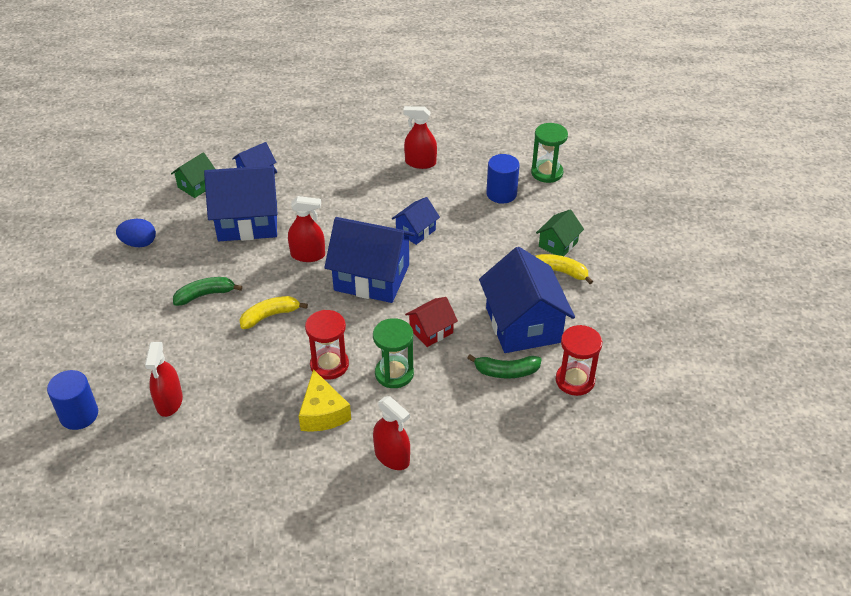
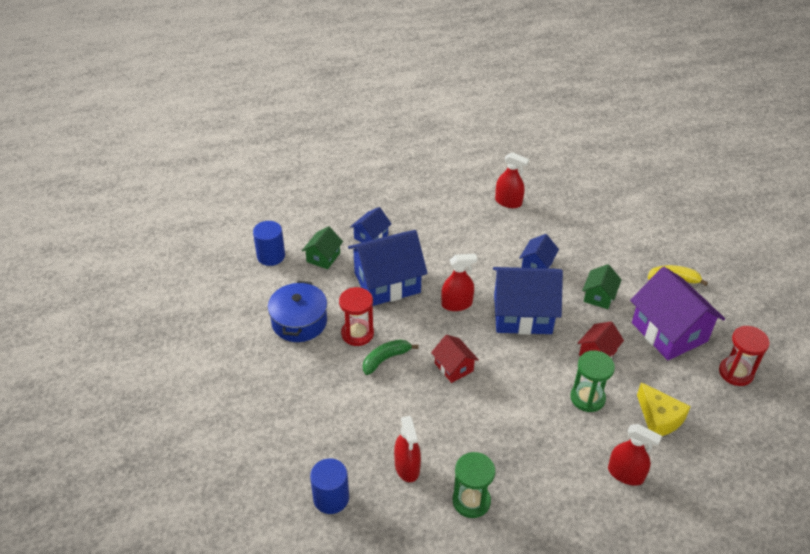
camera: 15 degrees left, 0 degrees up
blue egg [116,219,156,247] -> blue pot [268,281,327,342]
yellow banana [240,296,308,329] -> red house [431,335,479,383]
yellow cheese [299,369,351,432] -> yellow cheese moved to [637,382,691,436]
red hourglass [305,310,349,380] -> red hourglass moved to [339,287,374,346]
red spray bottle [403,106,437,169] -> red spray bottle turned 150 degrees counterclockwise [495,152,529,208]
green banana [468,355,542,378] -> none
blue house [479,247,575,353] -> purple house [630,267,725,360]
blue cylinder [486,154,520,204] -> blue cylinder moved to [253,221,285,266]
green hourglass [531,123,568,183] -> green hourglass moved to [452,452,495,518]
green house [536,209,584,256] -> green house moved to [582,264,622,309]

